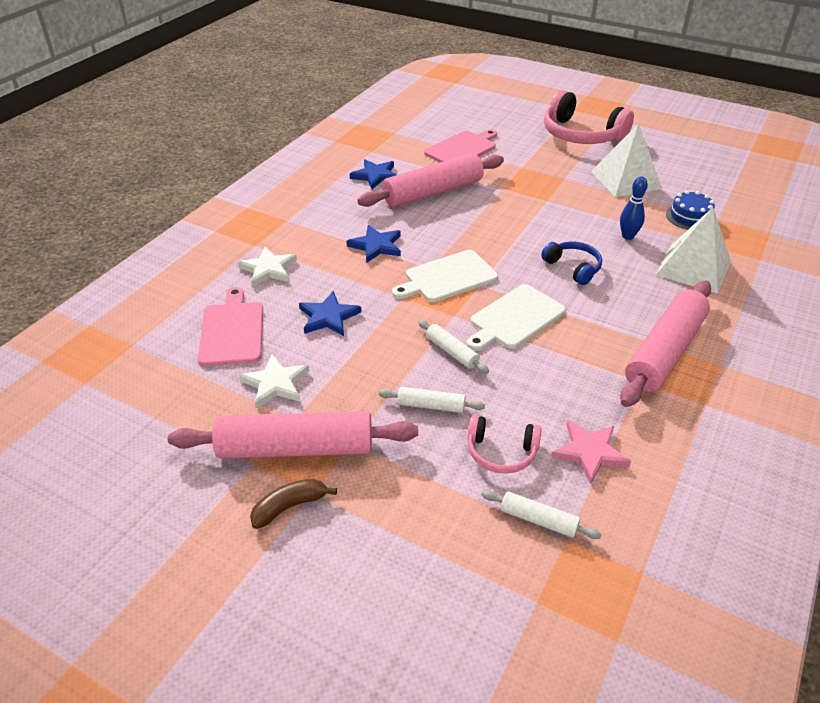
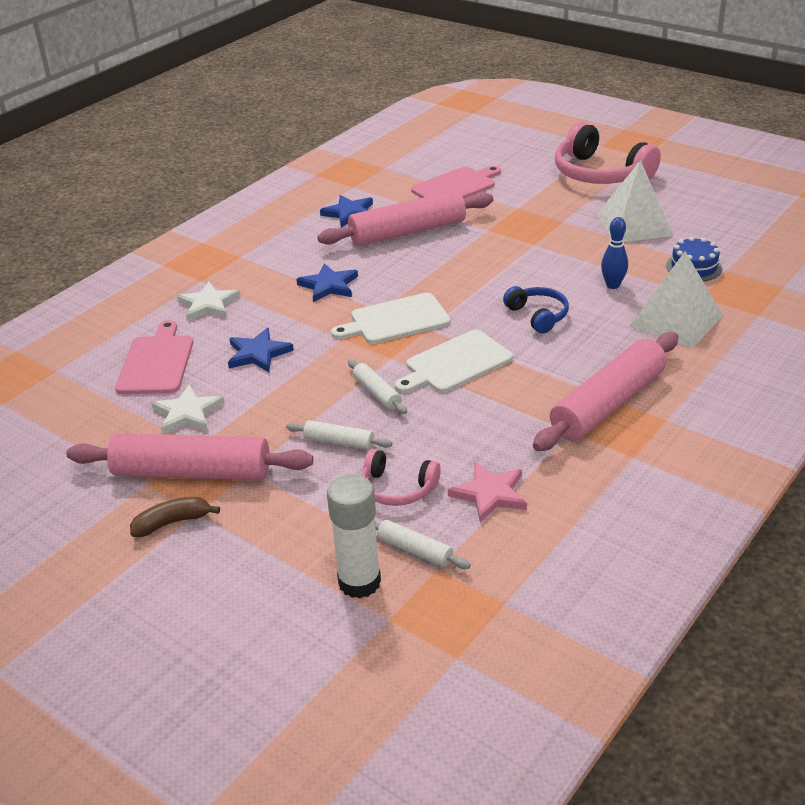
camera: 10 degrees right, 5 degrees down
none -> white glue stick [327,474,381,598]

